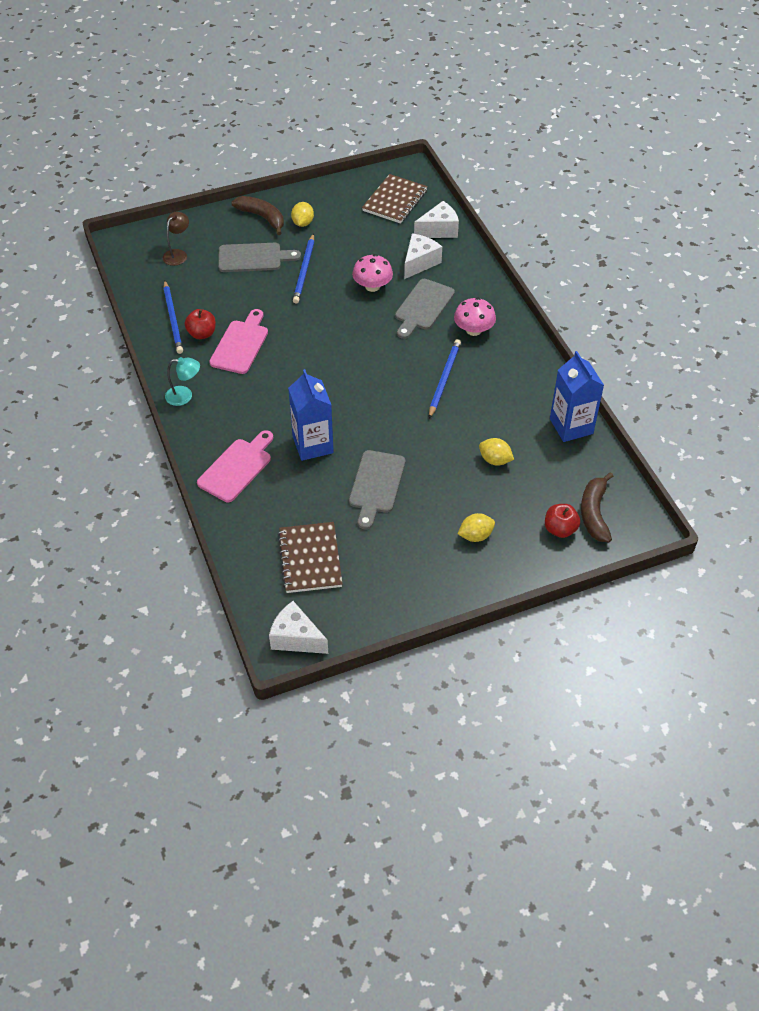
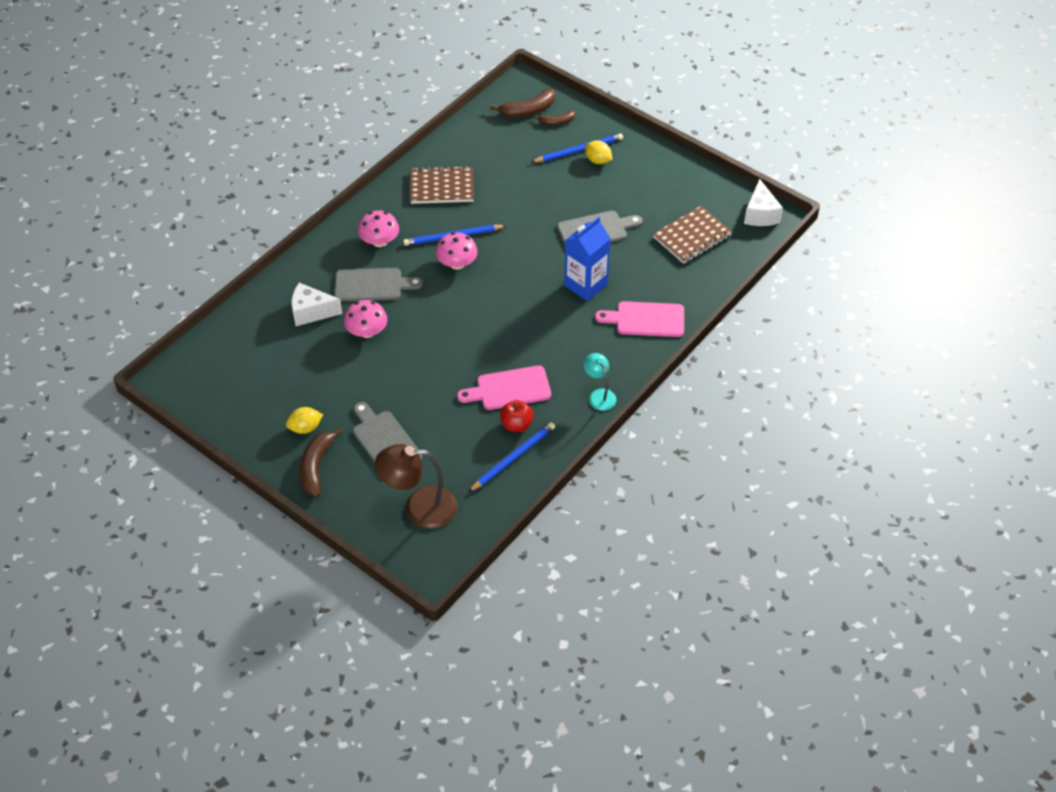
camera: 120 degrees left, 0 degrees up
brown lamp [163,212,189,266] -> brown lamp [375,444,457,529], size x1.76
blue pencil [293,233,314,303] -> blue pencil moved to [531,134,623,162]
brown notebook [362,174,428,224] -> brown notebook moved to [410,166,474,204]
white cheese [414,201,459,238] -> none
yellow lemon [479,438,514,465] -> none
red apple [545,504,580,538] -> brown banana [534,110,576,125]
blue carton [550,351,604,442] -> none
none -> pink mushroom [436,232,478,270]

